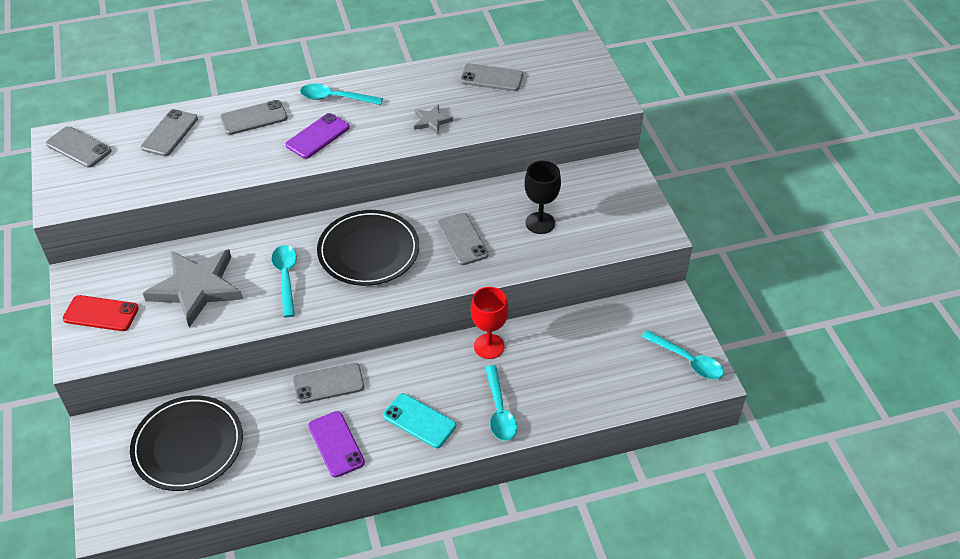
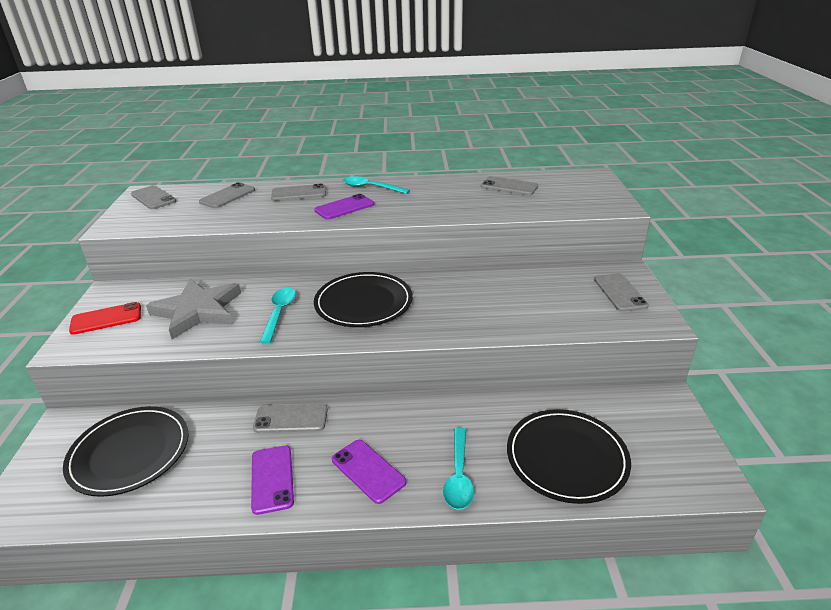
camera: 15 degrees right, 15 degrees down
red phone [63,295,139,331] -> red phone turned 45 degrees counterclockwise [69,302,141,335]
turquoise phone [383,393,456,448] -> purple phone [332,440,406,504]
grey star [414,104,453,134] -> none
grey phone [437,213,489,265] -> grey phone moved to [594,273,649,312]
red goblet [471,287,509,359] -> none
black goblet [524,161,561,234] -> none
turquoise spoon [642,330,724,380] -> none
none -> black plate [507,409,631,504]

